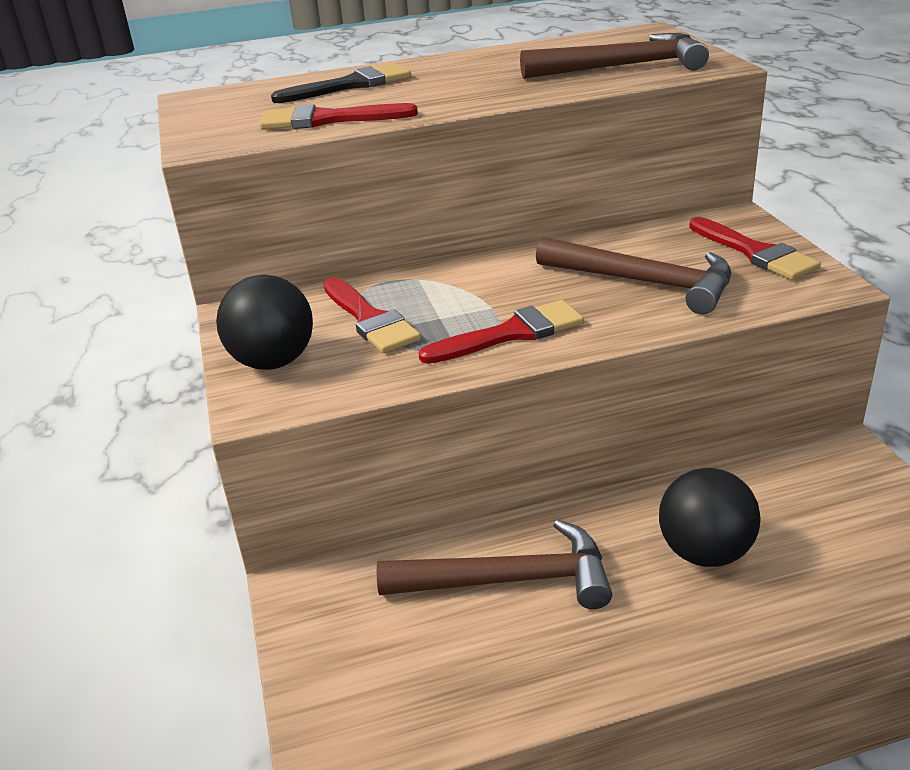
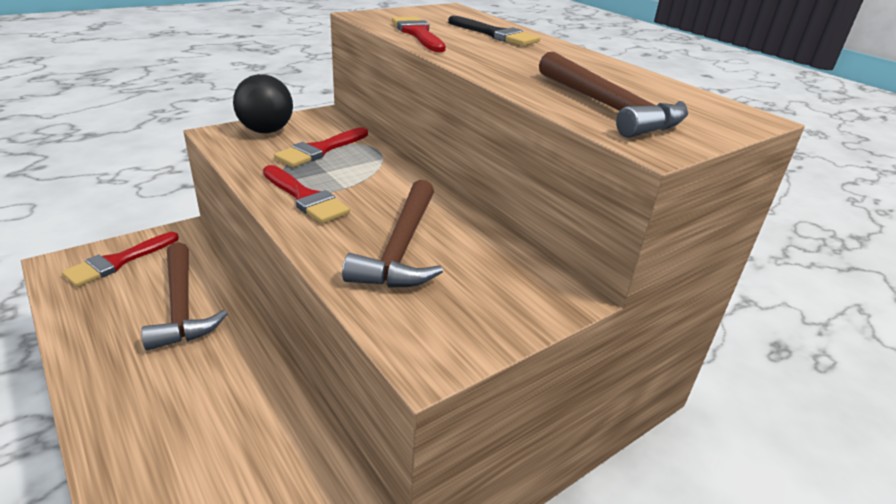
camera: 65 degrees right, 0 degrees up
black ball [659,468,761,567] -> none
red brush [689,217,821,280] -> red brush moved to [62,232,179,287]

